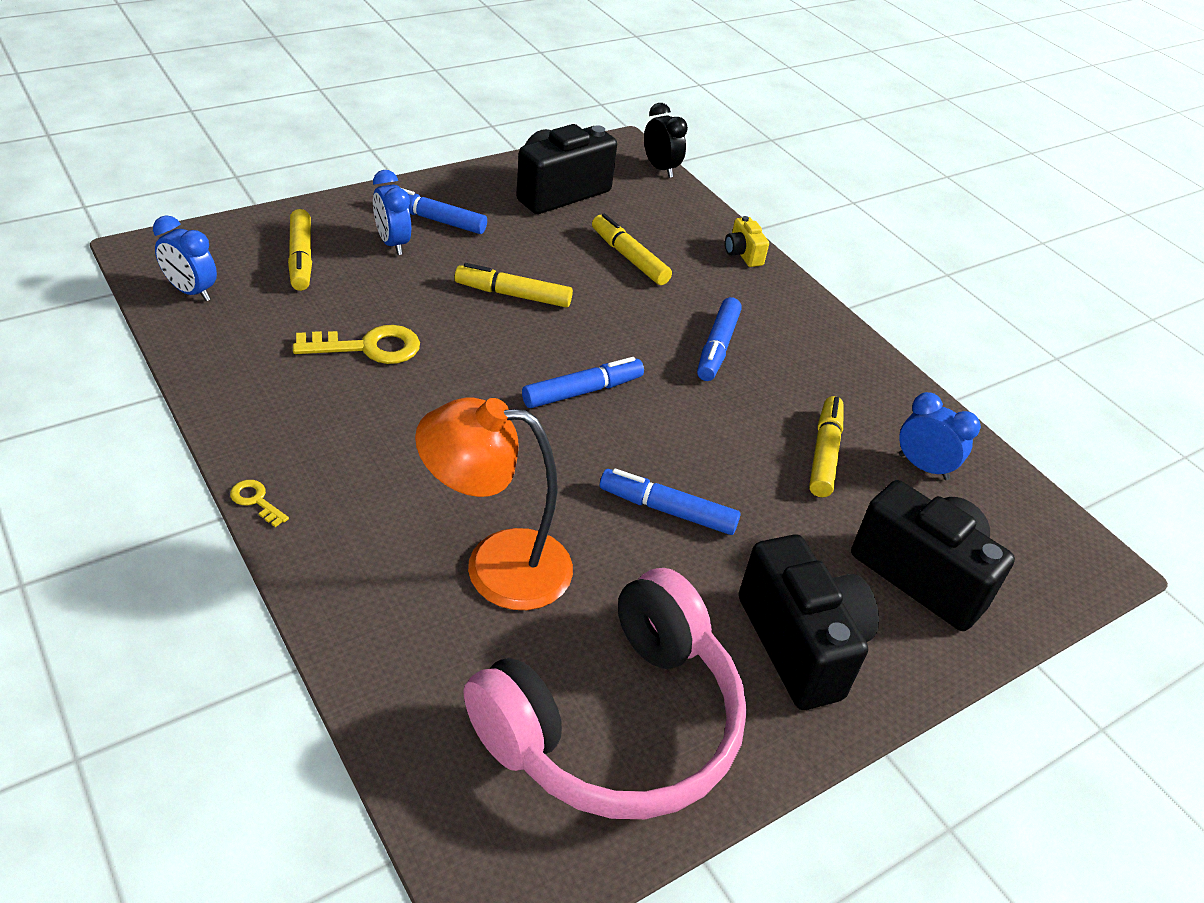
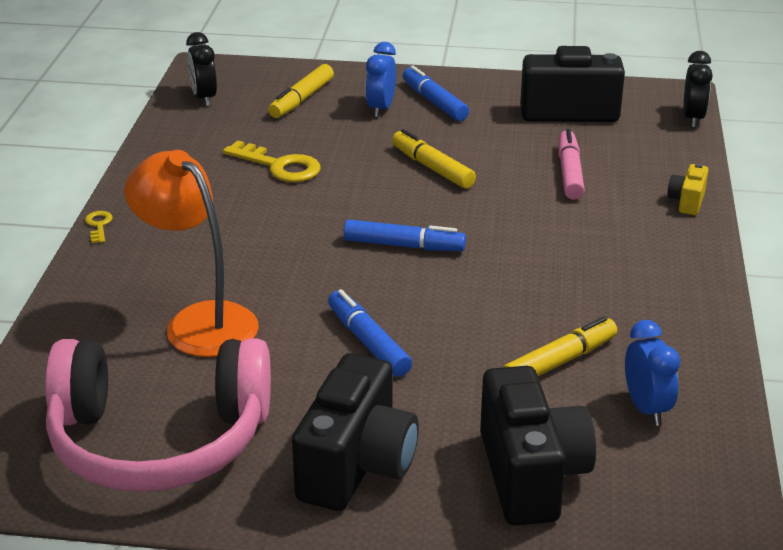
camera: 45 degrees right, 10 degrees down
blue clock [153,215,217,301] -> black clock [186,32,217,107]
yellow marker [592,214,672,285] -> pink marker [558,129,585,200]
blue marker [697,297,742,381] -> none

